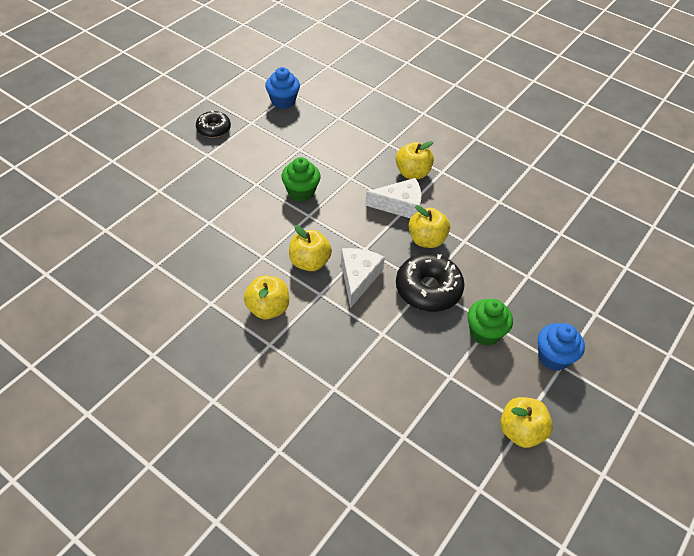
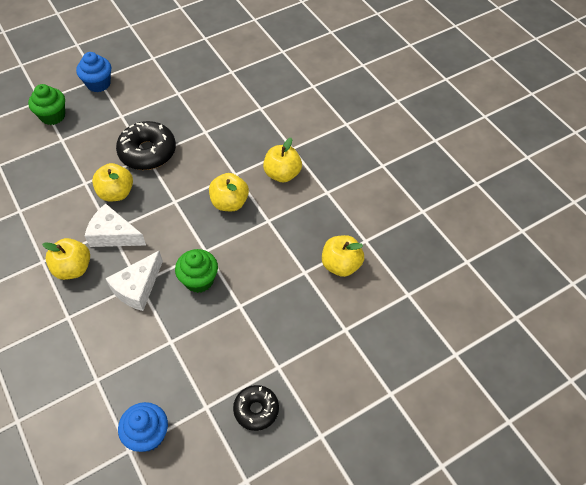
camera: 155 degrees left, 5 degrees up
white cheese [341,248,385,308] -> white cheese moved to [105,251,163,311]
green cupcake [467,299,513,346] -> green cupcake moved to [28,84,65,125]
yellow apple [500,397,553,448] -> yellow apple moved to [322,235,364,277]

